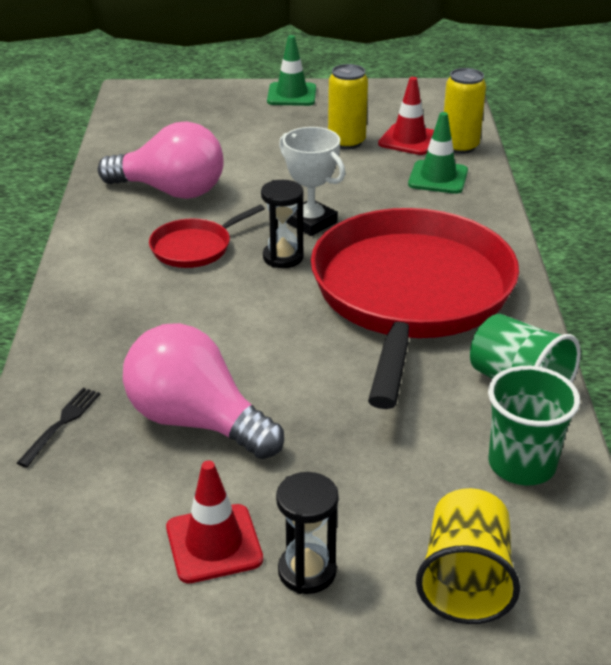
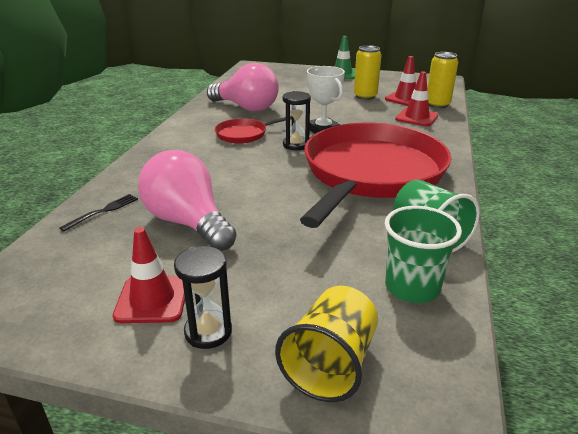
camera: 15 degrees right, 5 degrees down
green traffic cone [408,112,468,194] -> red traffic cone [395,71,438,126]

